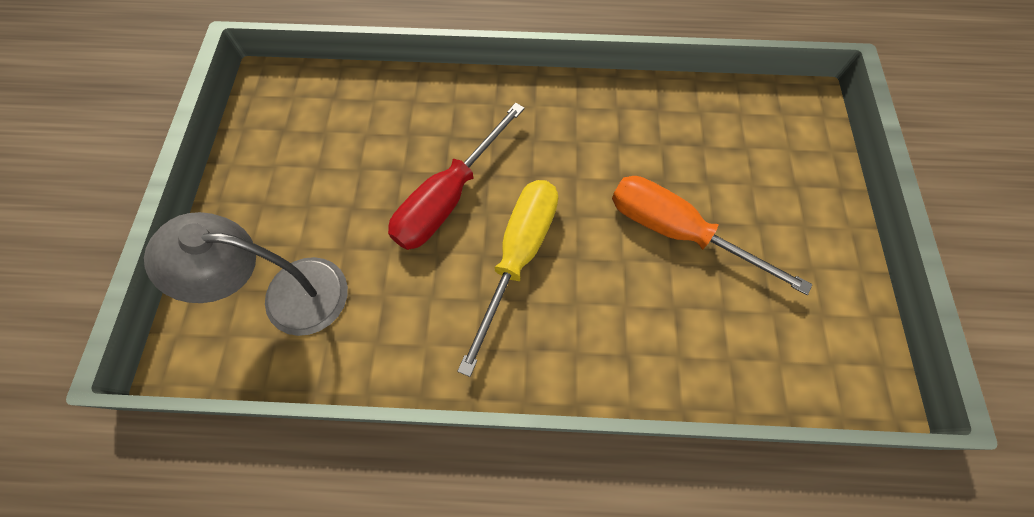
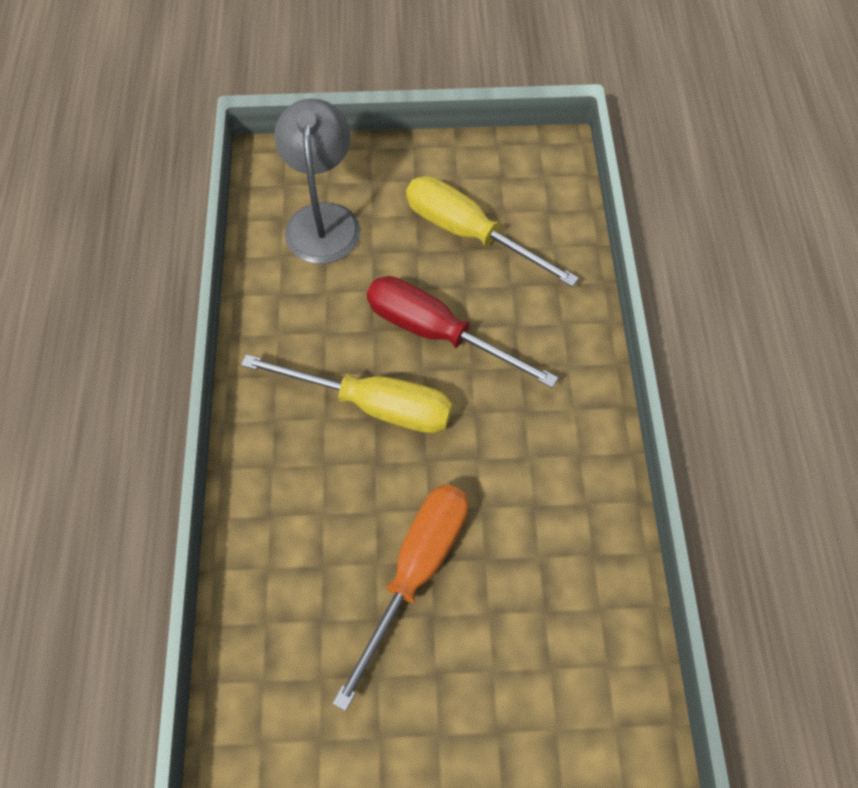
camera: 85 degrees right, 5 degrees down
none -> yellow screwdriver [406,176,579,287]

